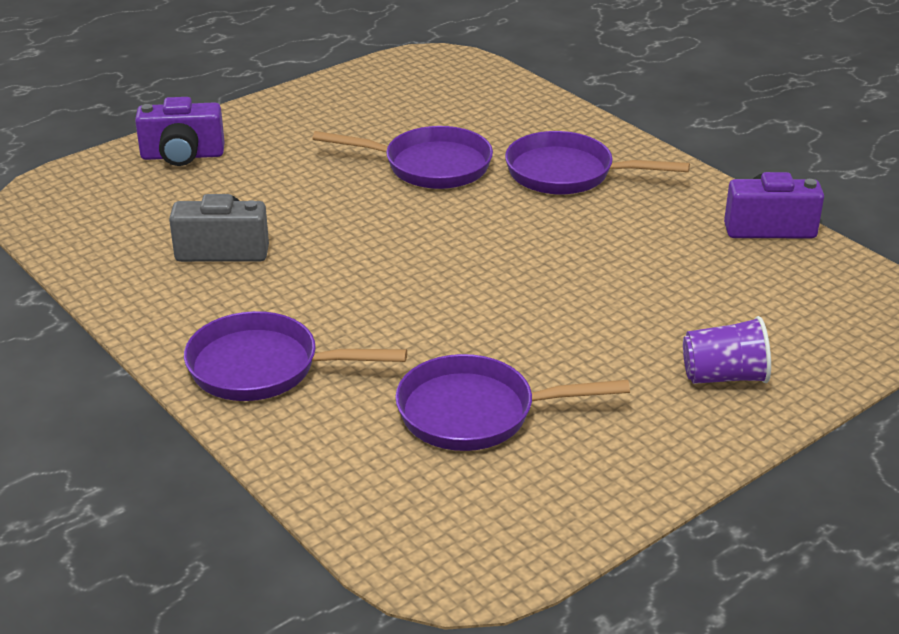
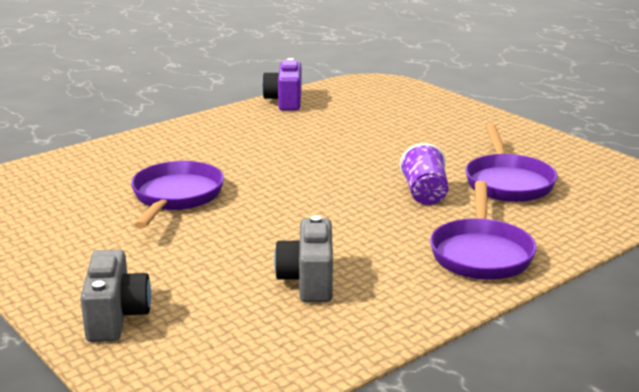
camera: 90 degrees left, 10 degrees down
purple camera [135,97,225,166] -> grey camera [80,249,151,342]
purple pan [505,131,690,195] -> none
purple cup [683,316,771,384] -> purple cup moved to [400,143,449,205]

